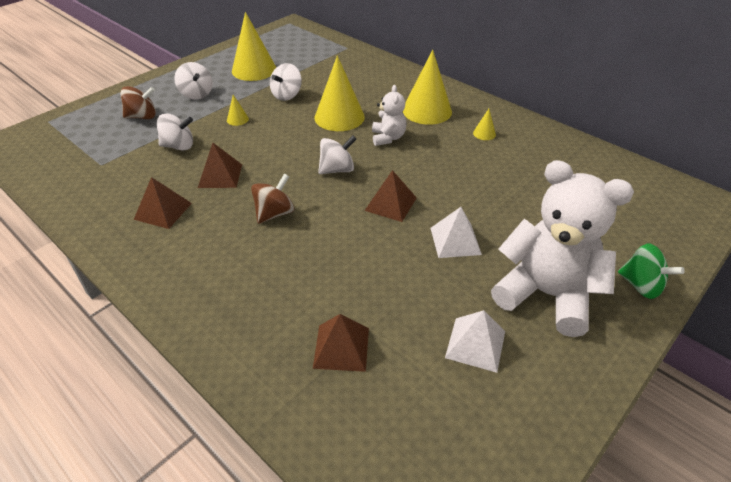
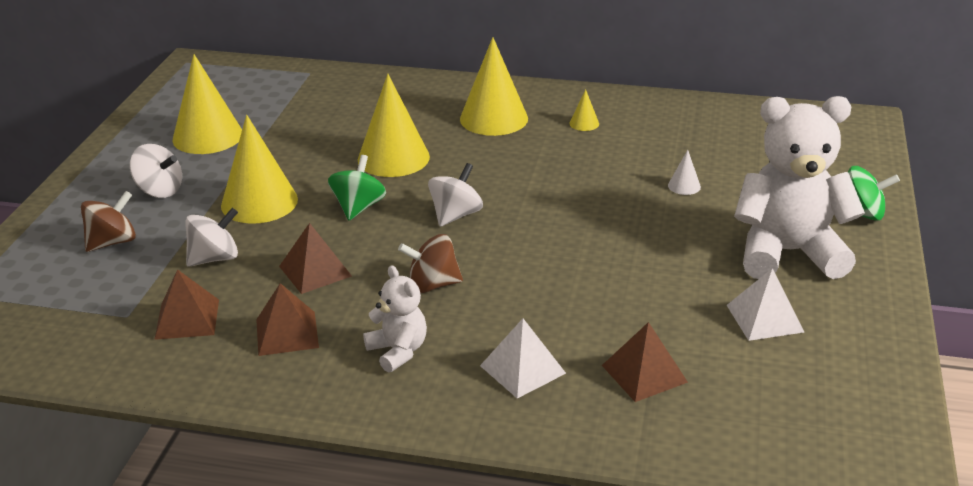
camera: 30 degrees left, 10 degrees down
yellow cone [227,95,249,126] -> yellow cone [221,115,298,224], size x2.32
brown spinning top [251,174,294,224] -> brown spinning top turned 105 degrees counterclockwise [398,234,463,293]
white spinning top [270,63,302,101] -> none
brown pyramid [364,170,417,222] -> brown pyramid moved to [154,269,219,340]
white teddy bear [372,85,407,146] -> white teddy bear moved to [363,265,427,373]
white pyramid [430,207,482,258] -> white pyramid moved to [480,318,566,399]
none -> green spinning top [328,155,386,220]
none -> white cone [668,150,701,195]

